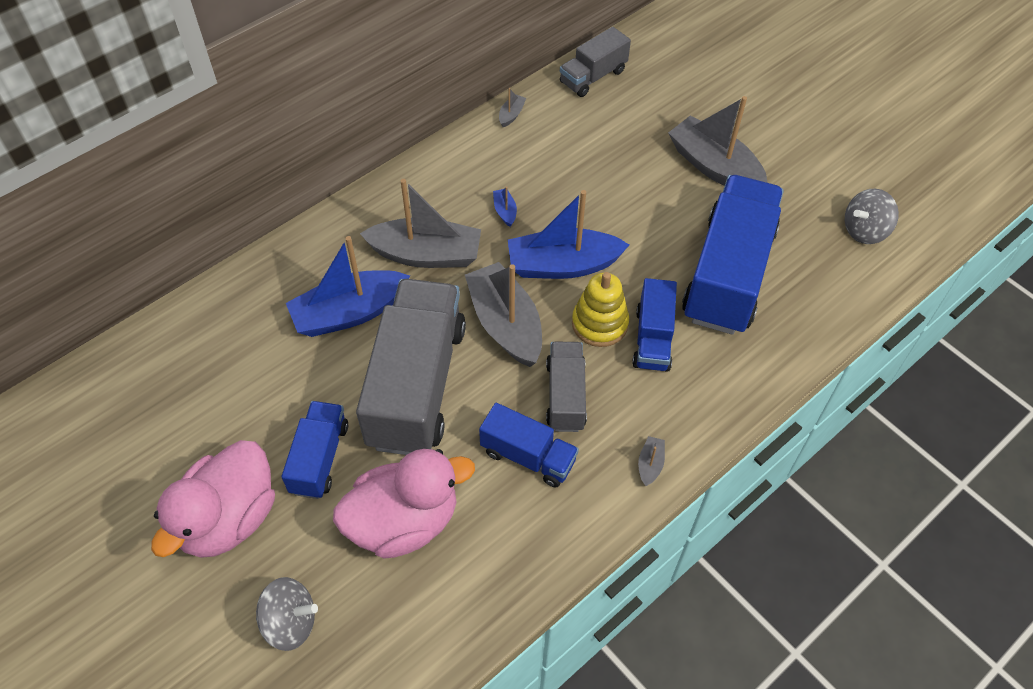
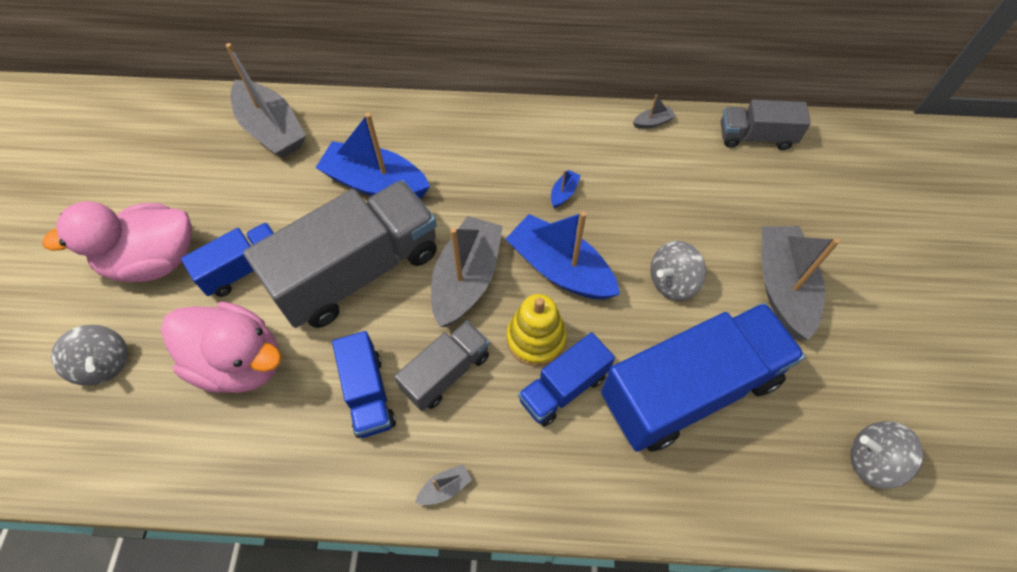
camera: 45 degrees right, 5 degrees up
grey boat [360,179,481,268] -> grey boat moved to [226,43,306,158]
none -> grey spinning top [650,241,706,301]

